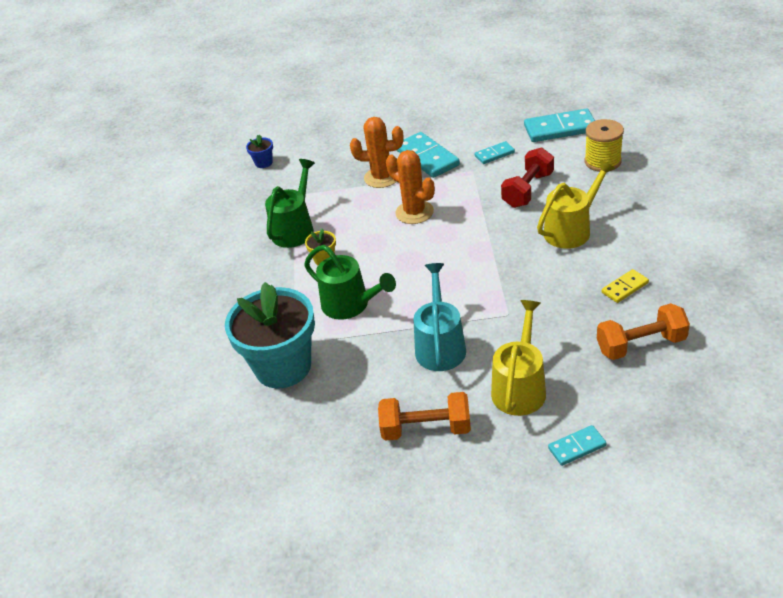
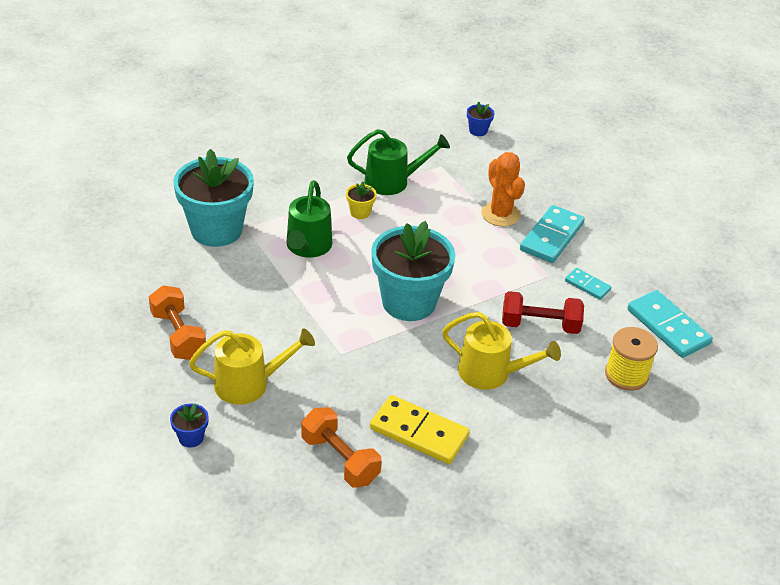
camera: 55 degrees right, 0 degrees up
orange cactus [386,150,435,224] -> none
turquoise watering can [413,263,466,371] -> none
turquoise domino [548,425,606,466] -> blue flower pot [170,403,209,448]
yellow domino [602,269,649,303] -> yellow domino [370,395,470,464], size x1.86
none -> turquoise flower pot [371,221,455,321]

